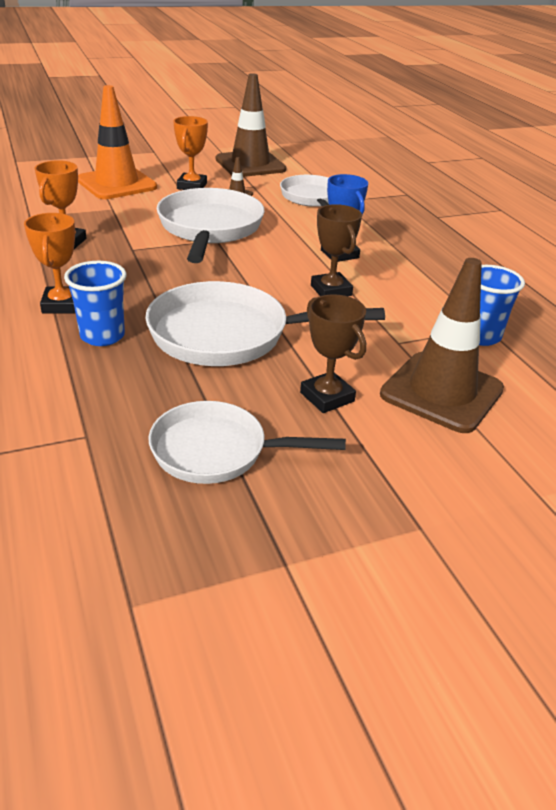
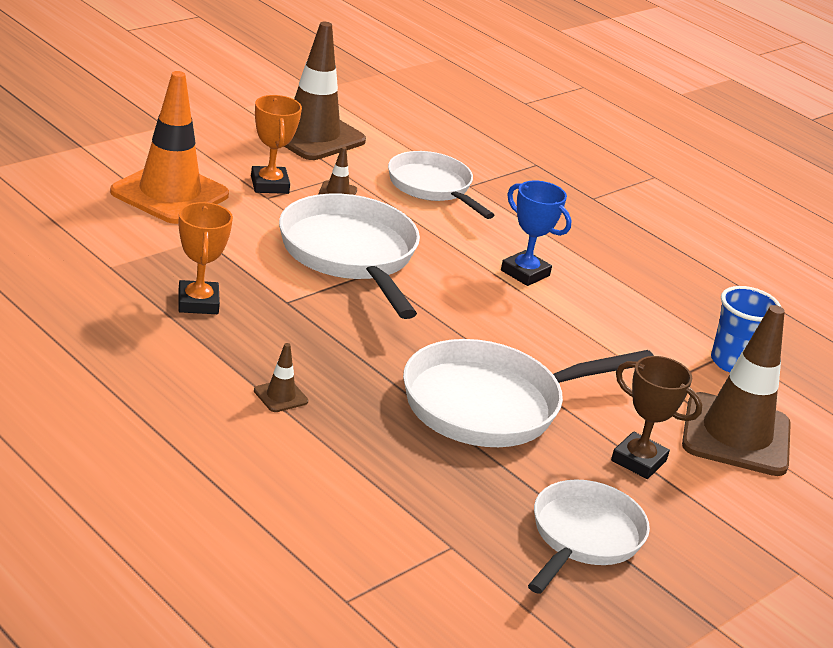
camera: 25 degrees left, 5 degrees down
orange trophy [24,213,75,313] -> brown traffic cone [254,343,308,412]
blue cup [64,261,127,346] -> none
white pan [149,401,346,484] -> white pan turned 135 degrees clockwise [528,479,650,594]
brown trophy [311,204,362,296] -> none

